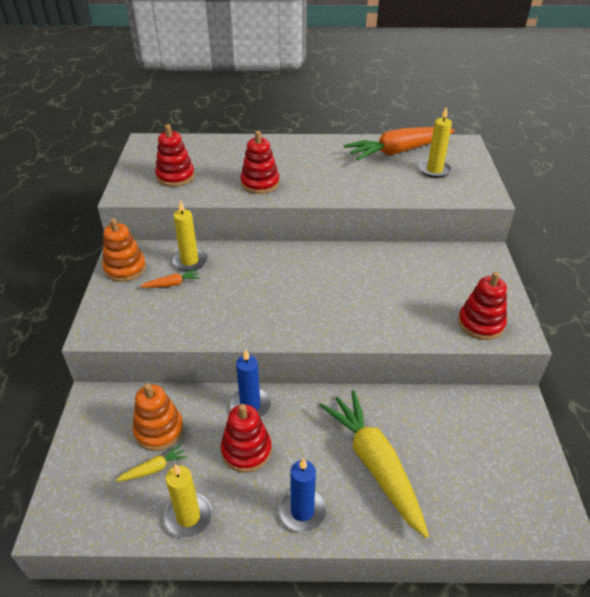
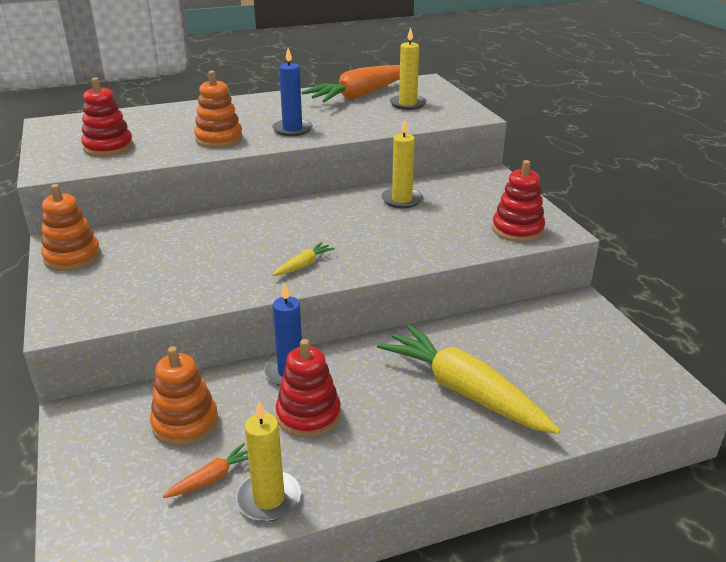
camera: 20 degrees left, 10 degrees down
yellow carrot [116,444,187,481] -> yellow carrot moved to [273,242,335,276]
orange carrot [140,269,200,288] -> orange carrot moved to [163,443,248,498]
yellow candle [171,200,208,271] -> yellow candle moved to [381,119,423,208]
red stacking toy [240,131,280,194] -> orange stacking toy [194,71,243,148]
blue candle [278,458,327,532] -> blue candle moved to [272,48,313,136]

